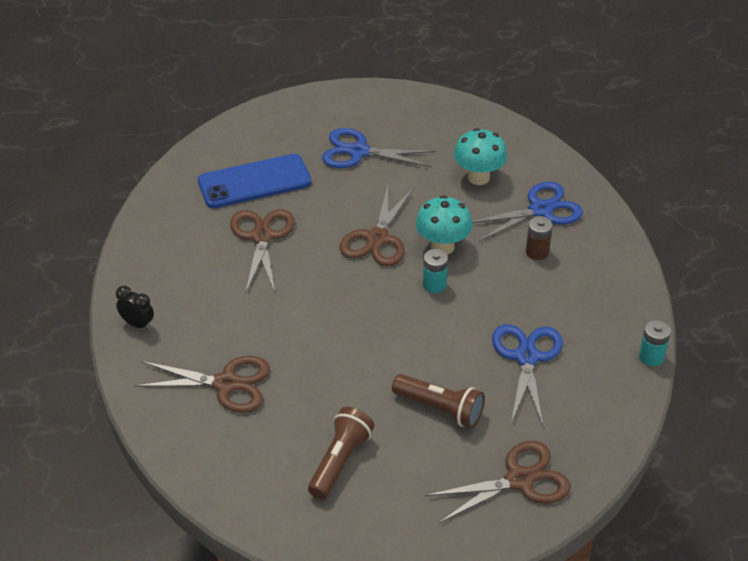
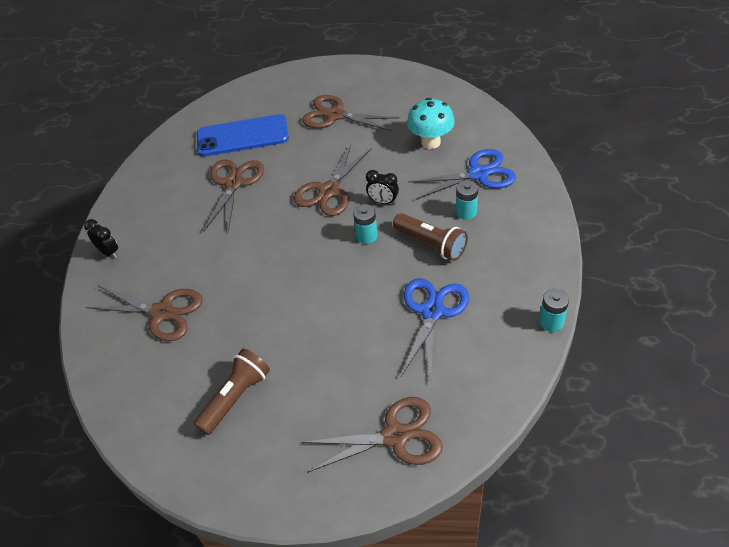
camera: 15 degrees right, 5 degrees up
blue scissors [322,128,436,168] -> brown scissors [302,95,399,131]
brown flashlight [392,374,485,428] -> brown flashlight moved to [393,213,468,261]
turquoise mushroom [416,195,472,255] -> black clock [366,170,399,205]
brown battery [526,216,553,260] -> turquoise battery [456,180,478,220]

